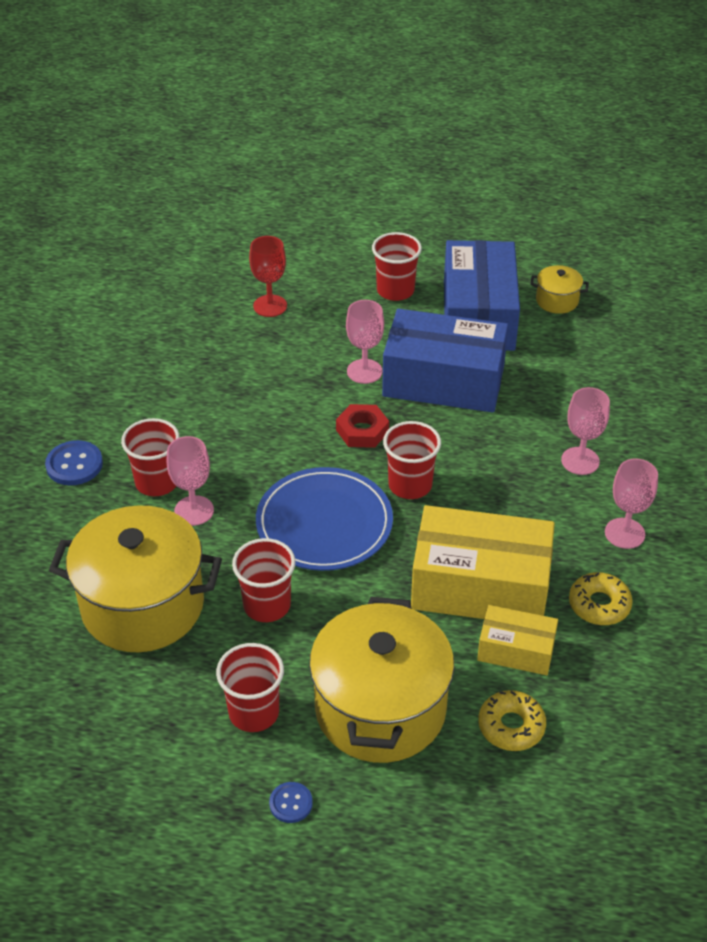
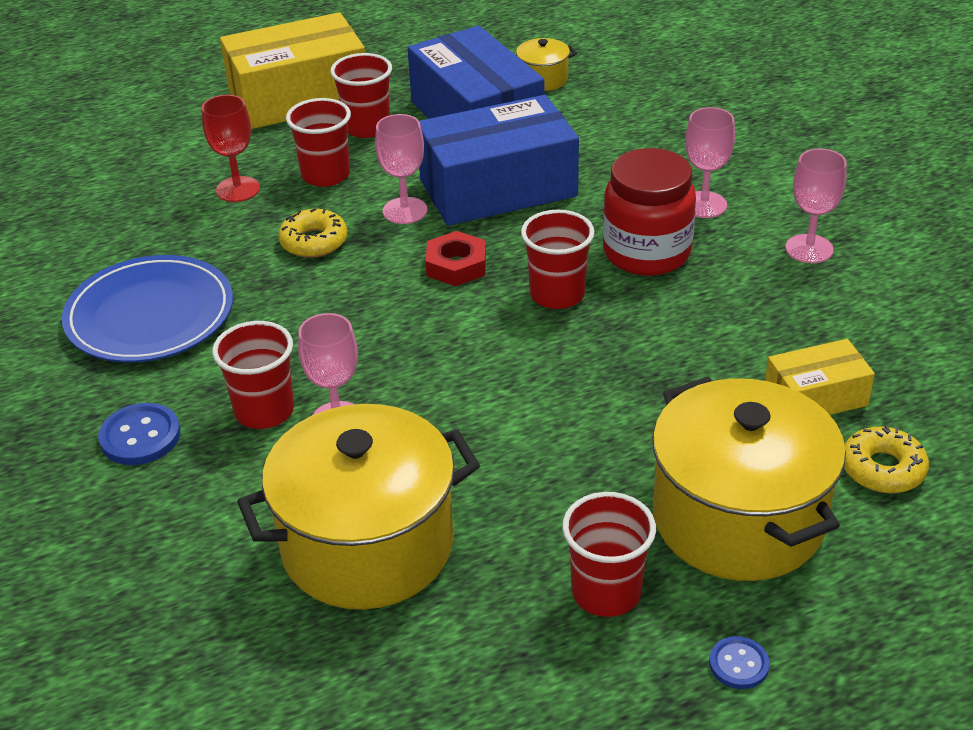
camera: 30 degrees left, 5 degrees down
red cup [232,538,296,622] -> red cup moved to [286,98,351,187]
blue plate [256,467,393,571] -> blue plate moved to [62,255,233,362]
yellow box [411,505,555,619] -> yellow box moved to [220,12,365,129]
yellow donut [569,572,633,625] -> yellow donut moved to [278,208,347,258]
none -> red jar [603,148,696,276]

